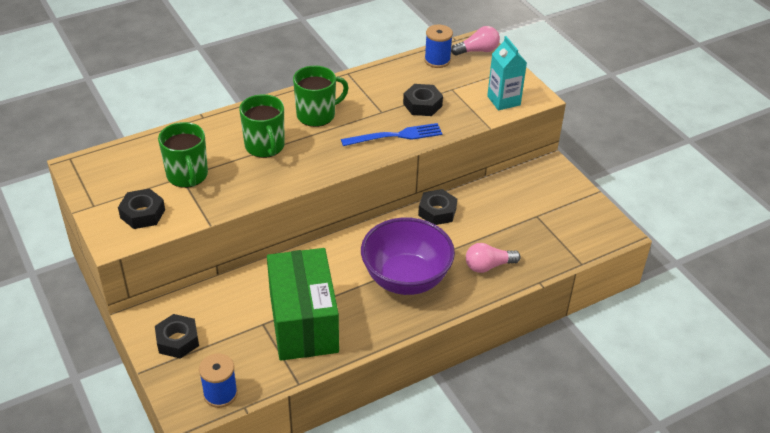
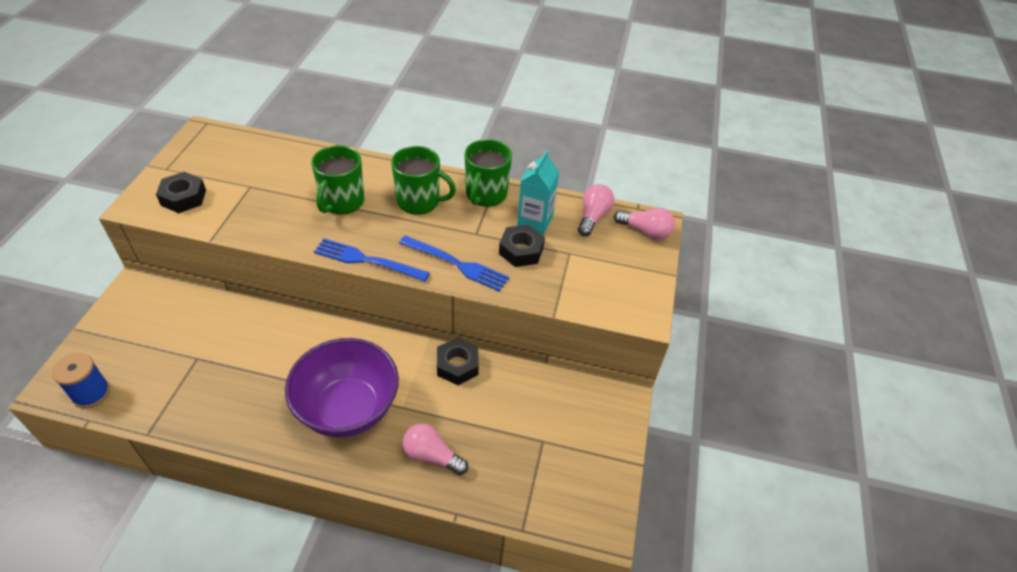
camera: 40 degrees right, 5 degrees up
black nut [155,314,199,359] -> none
green mug [158,122,208,188] -> green mug moved to [464,139,512,207]
green box [267,248,339,361] -> none
blue spool [424,25,453,68] -> pink light bulb [578,184,614,236]
turquoise carton [487,36,527,110] -> turquoise carton moved to [517,150,559,235]
none -> blue fork [314,239,430,281]

